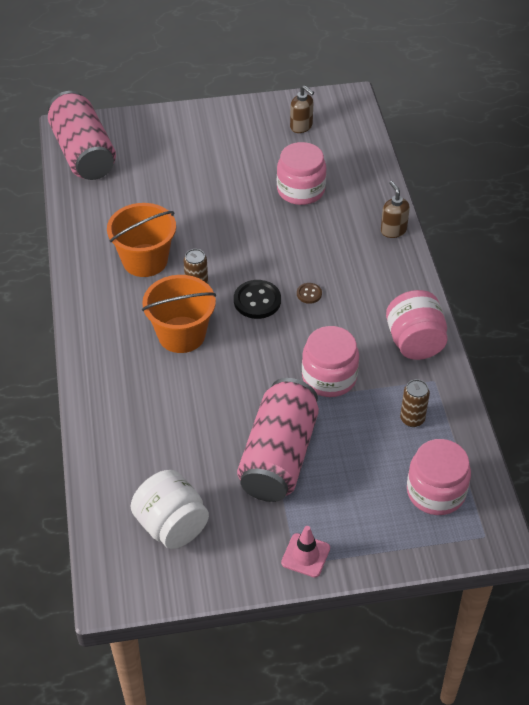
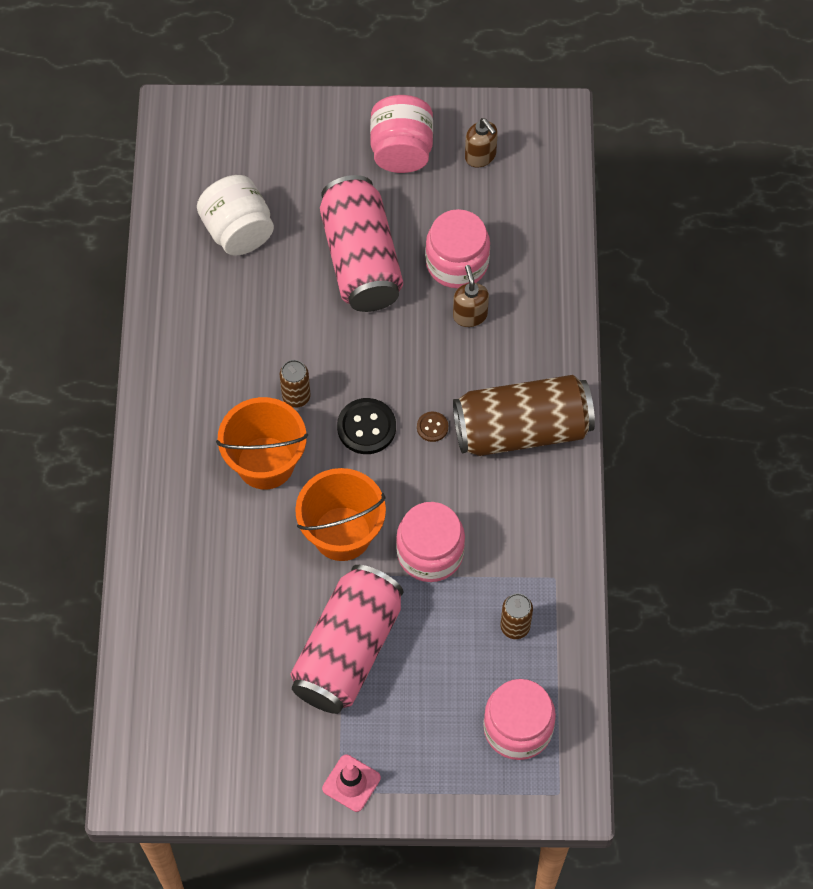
camera: 10 degrees right, 15 degrees up
pink can [48,91,116,180] -> pink can moved to [320,175,403,312]
orange bucket [107,203,176,277] -> orange bucket moved to [295,468,386,561]
white jar [131,470,209,549] -> white jar moved to [197,175,274,256]
brown soap dispenser [381,181,410,238] -> brown soap dispenser moved to [453,265,489,327]
pink jar [386,290,448,360] -> pink jar moved to [370,95,433,173]
none -> brown can [453,375,595,456]

